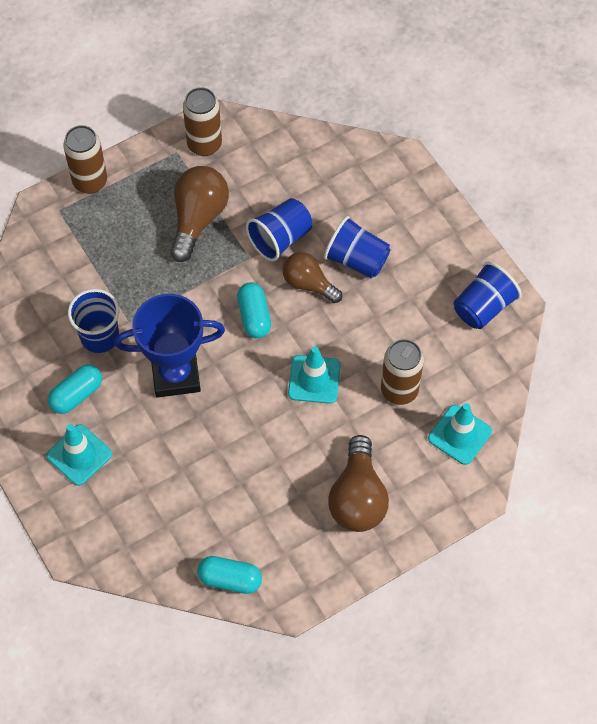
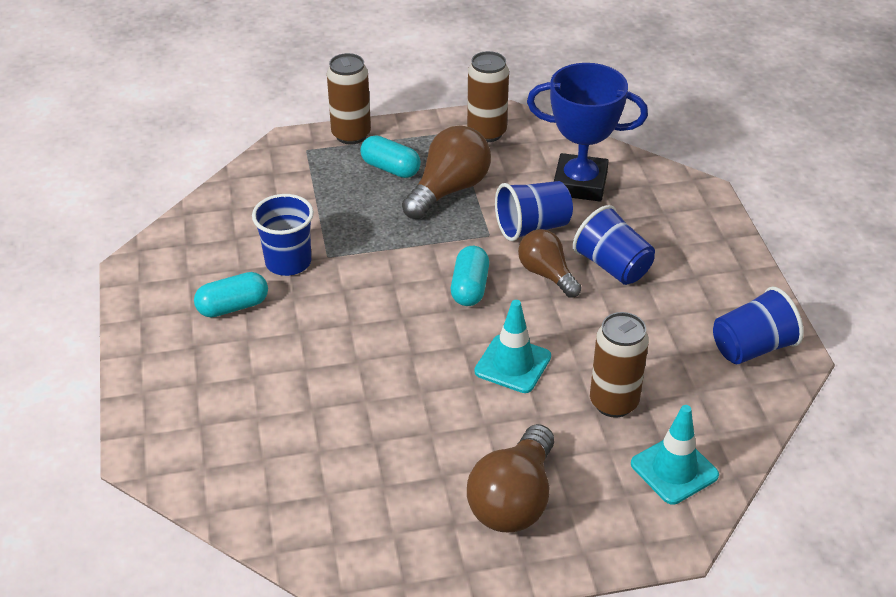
camera: 20 degrees right, 20 degrees down
turquoise traffic cone [47,424,112,486] -> none
blue trophy [114,294,225,398] -> blue trophy moved to [527,63,648,201]
turquoise capsule [197,556,262,594] -> turquoise capsule moved to [360,135,421,178]

